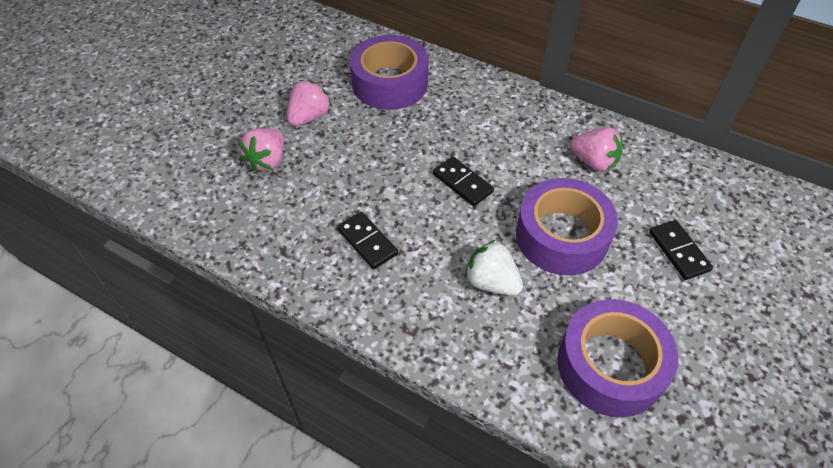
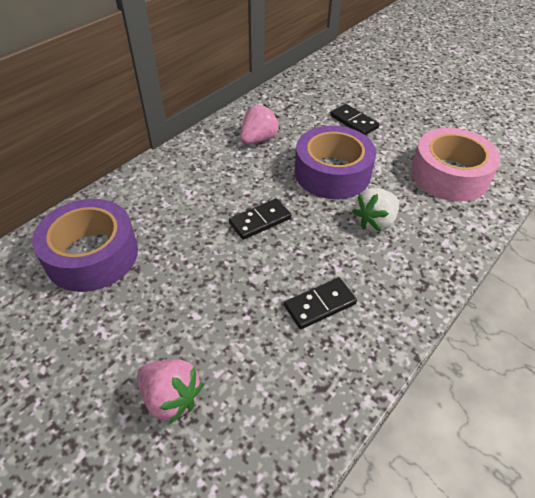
camera: 80 degrees left, 5 degrees down
pink strawberry [287,80,332,126] -> none
purple tape [557,299,678,417] -> pink tape [411,128,501,202]
black domino [649,220,713,280] -> black domino turned 60 degrees clockwise [330,104,379,135]

